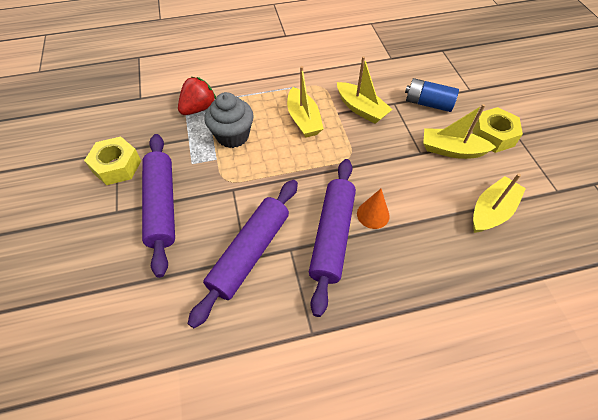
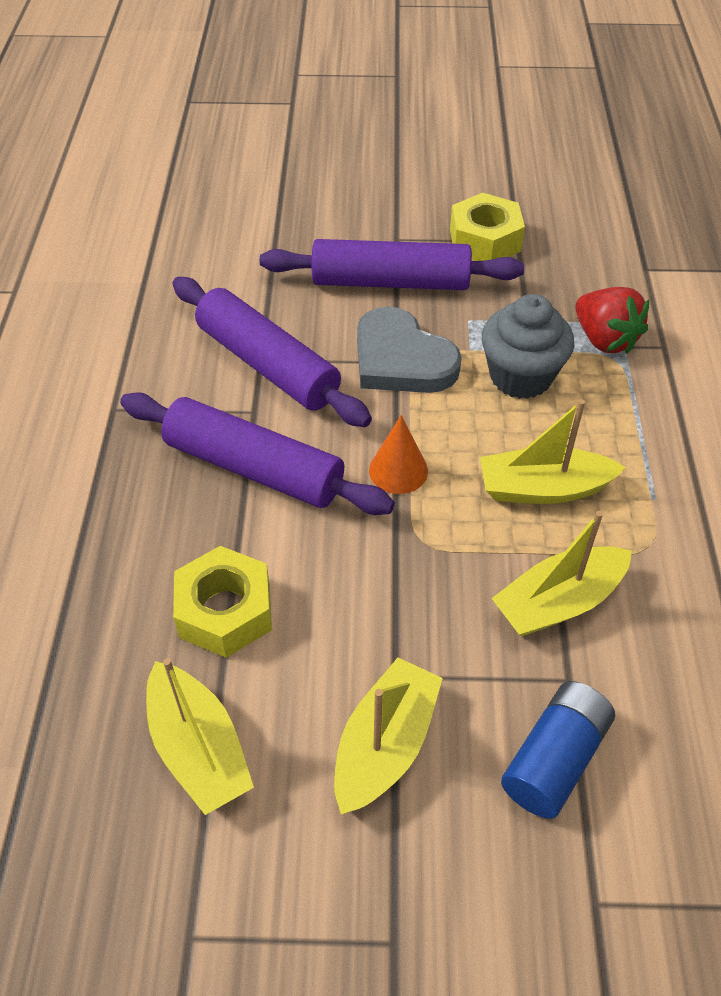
camera: 105 degrees right, 5 degrees down
orange cone [357,189,390,229] -> orange cone moved to [369,415,428,494]
yellow nut [473,107,523,153] -> yellow nut moved to [173,546,272,658]
none -> grey heart [357,307,462,393]

